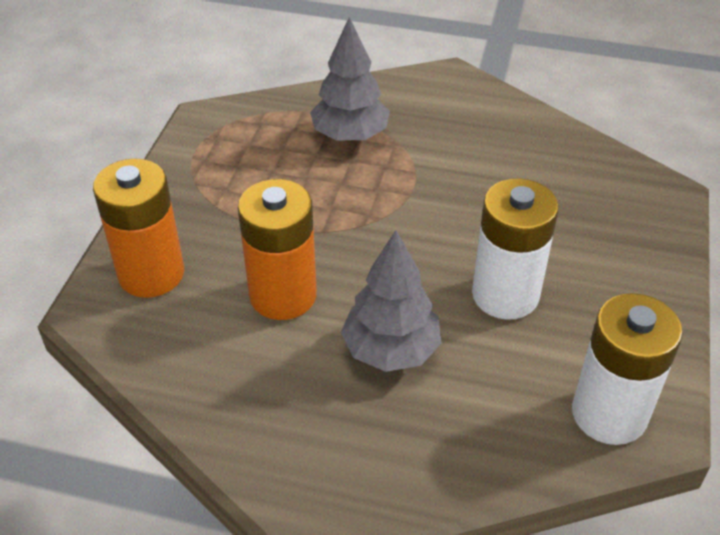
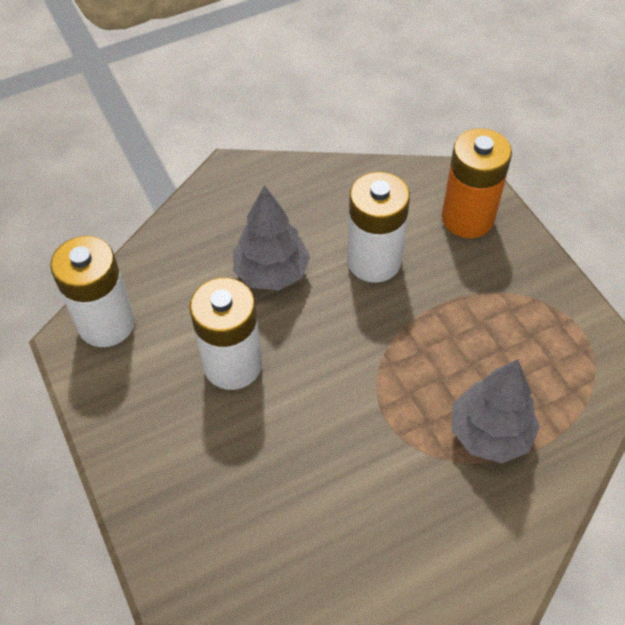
camera: 140 degrees right, 10 degrees up
orange battery [238,179,317,320] -> white battery [347,172,410,283]

